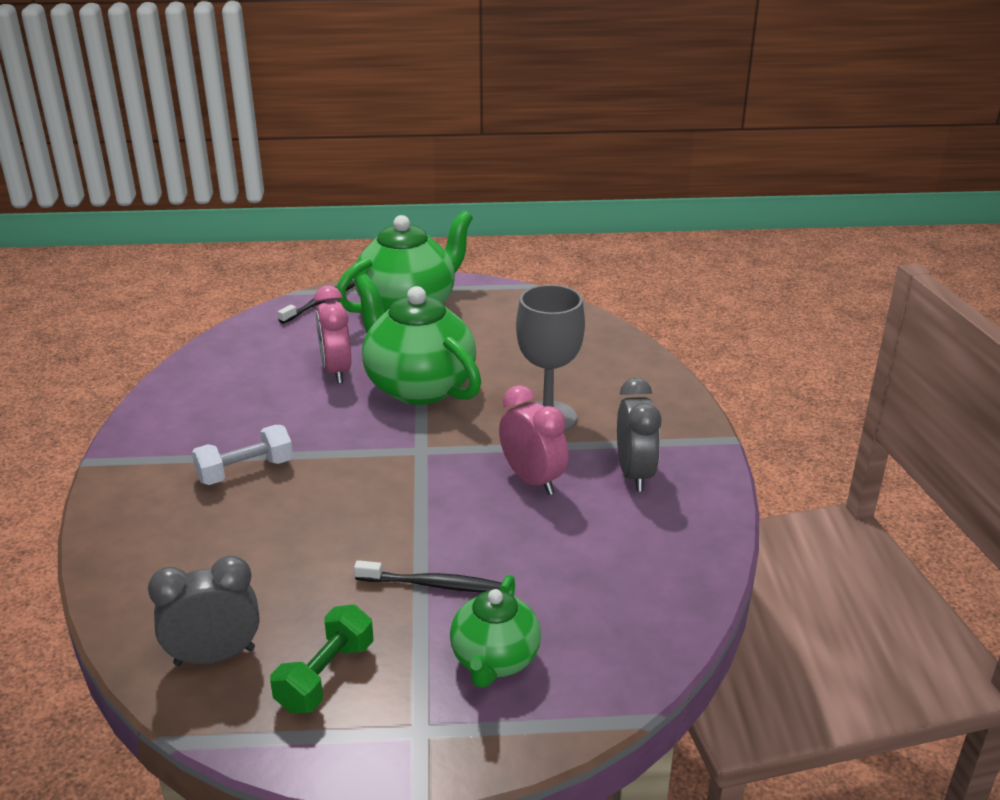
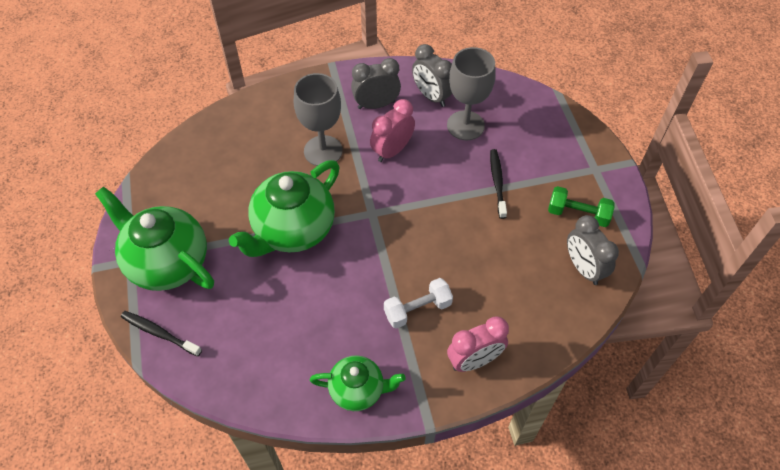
camera: 100 degrees left, 25 degrees up
white dumbbell [192,425,293,485] -> white dumbbell turned 75 degrees counterclockwise [384,278,453,329]
pink clock [314,285,351,384] -> pink clock moved to [447,317,509,372]
green teapot [450,575,541,688] -> green teapot moved to [310,355,406,411]
none -> grey clock [412,44,452,107]
none -> grey goblet [447,47,496,140]

